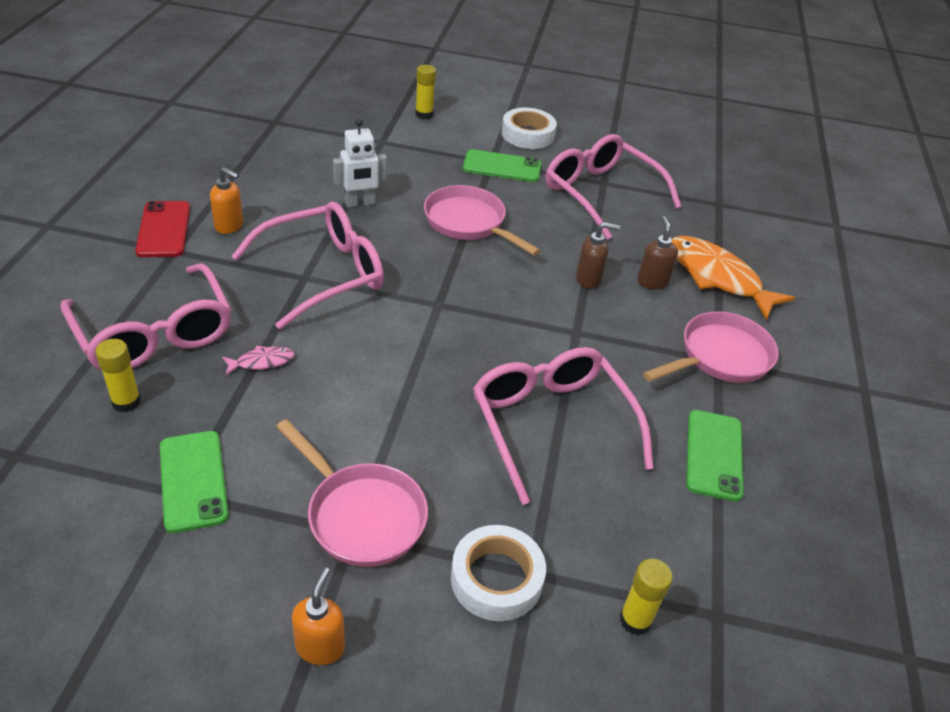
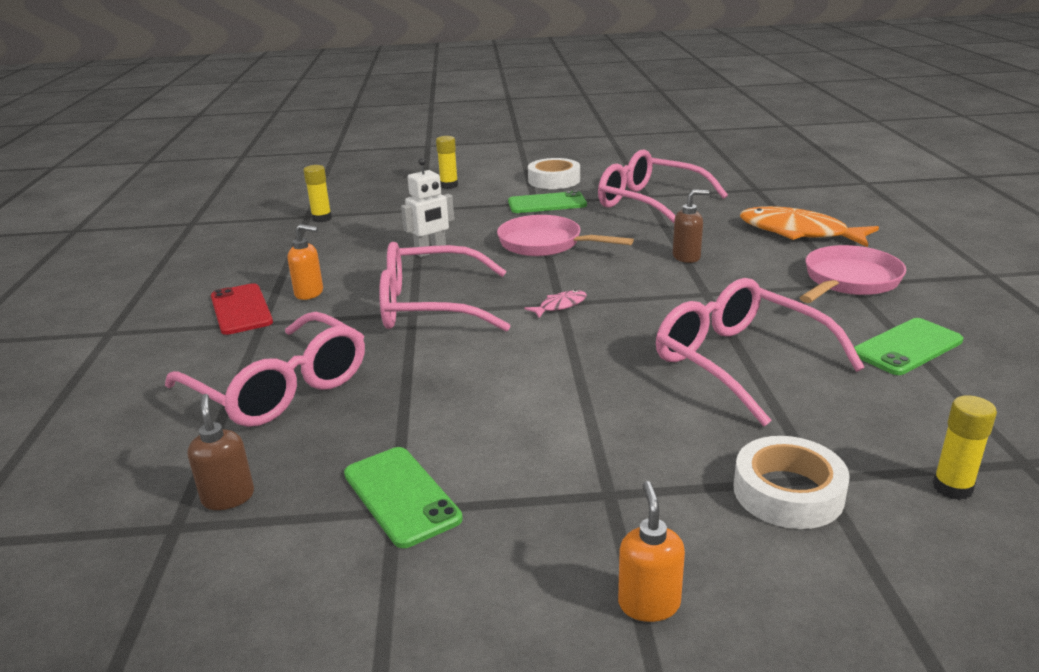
camera: 10 degrees left, 15 degrees down
yellow glue stick [95,339,141,412] -> yellow glue stick moved to [304,165,332,222]
pink fish [222,346,295,375] -> pink fish moved to [524,290,587,318]
pink glasses [231,201,384,329] -> pink glasses turned 135 degrees counterclockwise [379,242,510,331]
pink pan [276,419,428,567] -> none
brown soap dispenser [637,216,678,289] -> brown soap dispenser moved to [187,394,254,510]
green phone [686,410,744,502] -> green phone turned 60 degrees clockwise [854,318,963,375]

